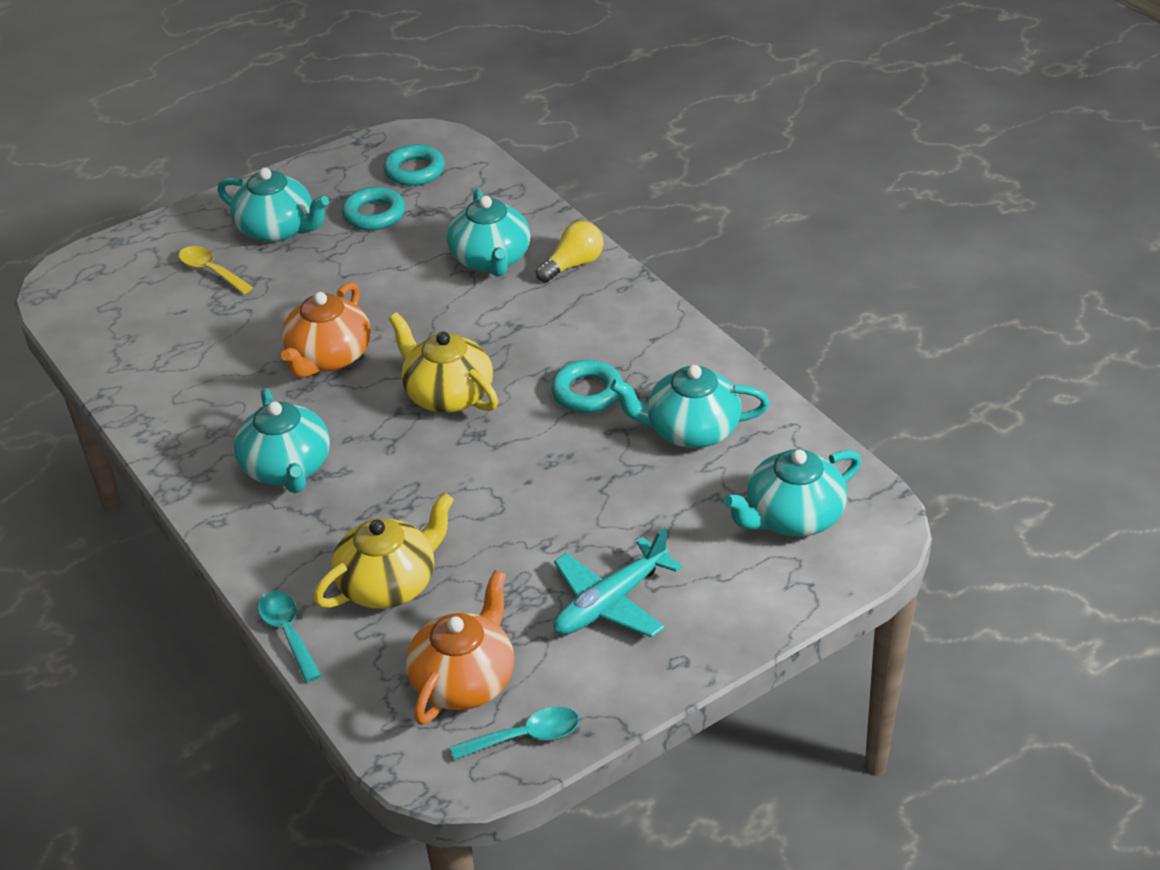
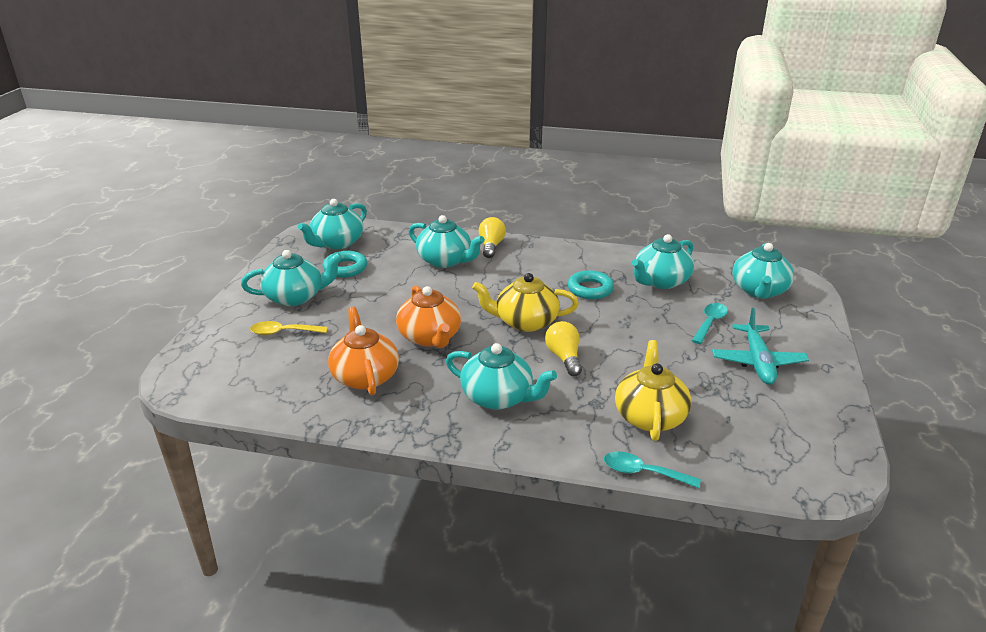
camera: 45 degrees left, 10 degrees down
turquoise ring [383,144,445,186] -> turquoise teapot [298,199,367,249]
orange teapot [406,570,514,725] -> orange teapot moved to [328,307,399,395]
turquoise spoon [450,707,579,760] -> turquoise spoon moved to [692,303,728,344]
none -> yellow light bulb [545,321,582,376]

